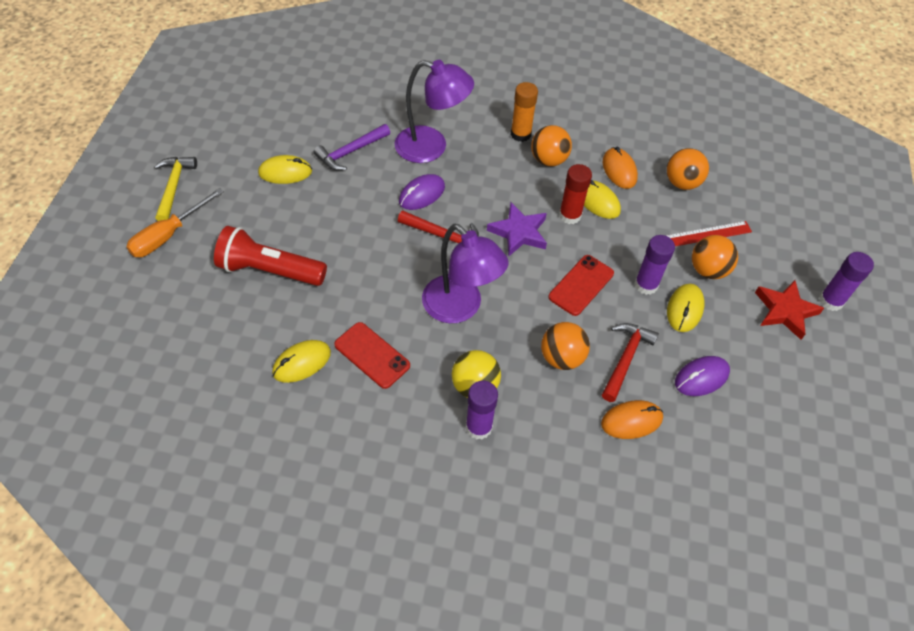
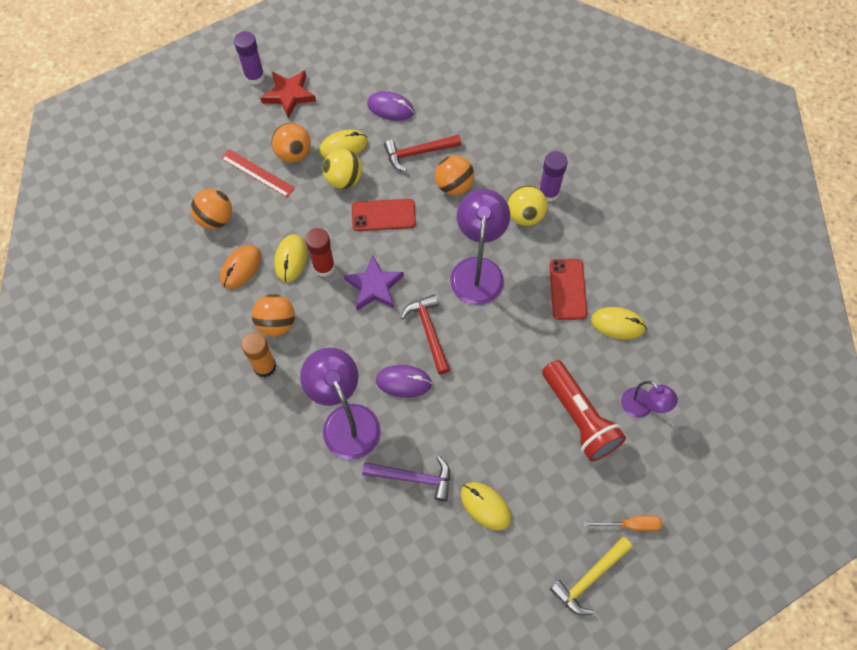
camera: 130 degrees left, 10 degrees up
orange screwdriver [126,188,224,257] -> orange screwdriver [583,515,663,531], size x0.66
orange mouse [601,400,663,439] -> none
purple glue stick [634,235,675,295] -> yellow ball [323,149,362,189]
none -> purple lamp [621,381,678,418]

